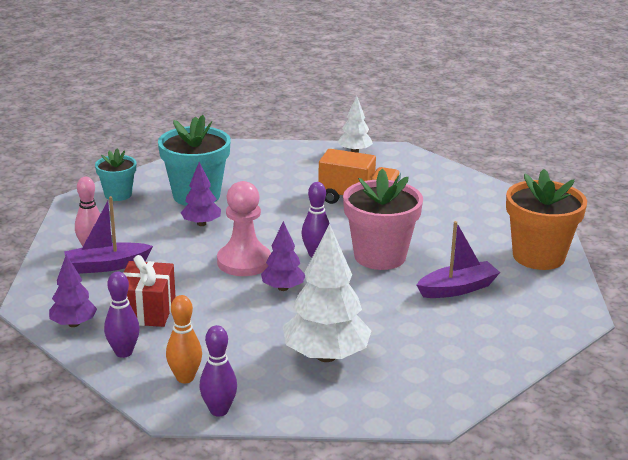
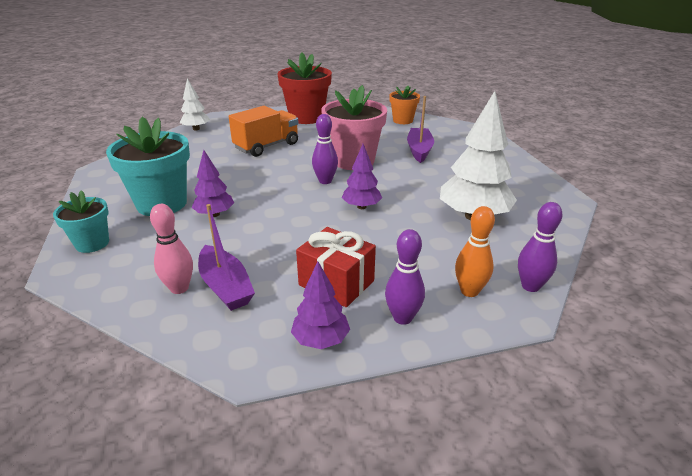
camera: 60 degrees left, 5 degrees up
purple boat [64,196,153,274] -> purple boat turned 45 degrees counterclockwise [198,204,255,311]
pink pawn [217,181,271,276] -> none
orange flower pot [506,169,587,270] -> orange flower pot [389,86,420,124], size x0.57
none -> red flower pot [277,53,332,124]

